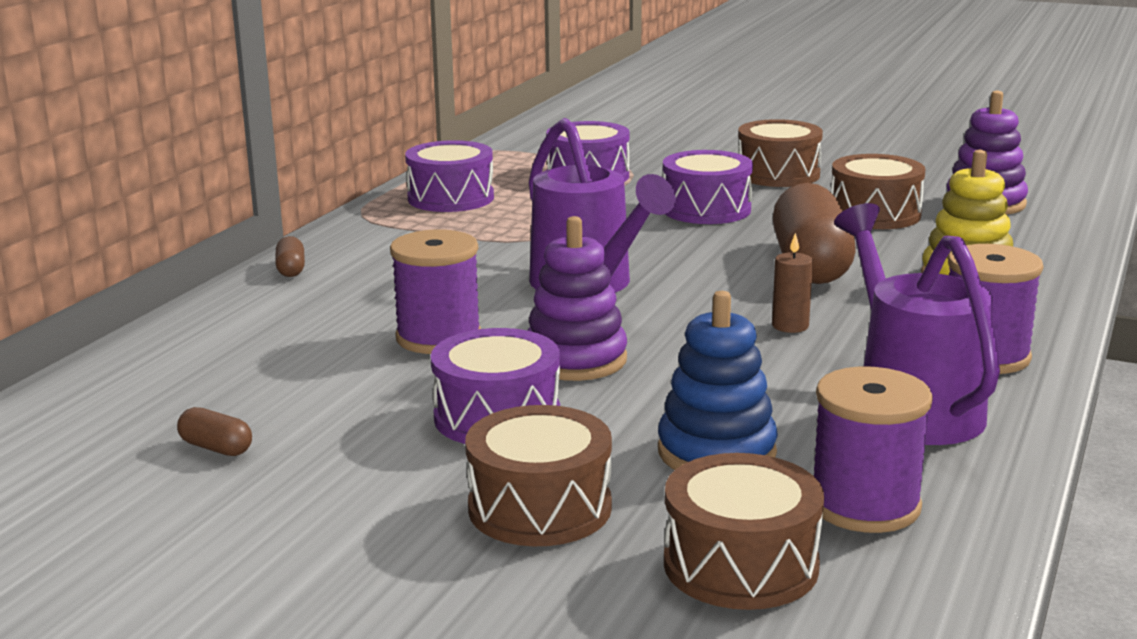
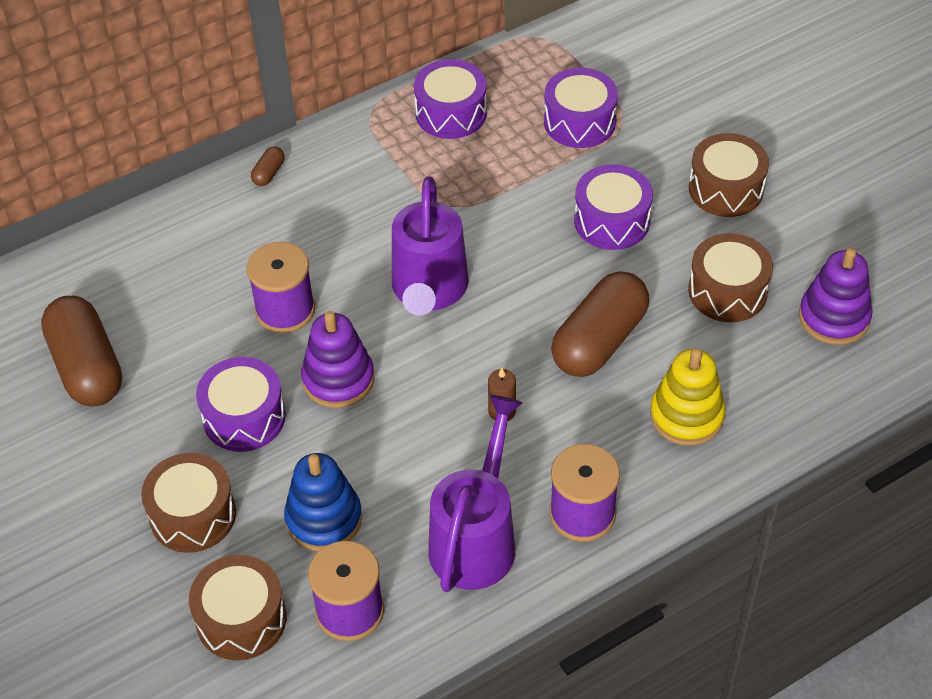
camera: 35 degrees right, 30 degrees up
brown capsule [177,407,252,456] -> brown capsule [41,296,122,406], size x2.47

